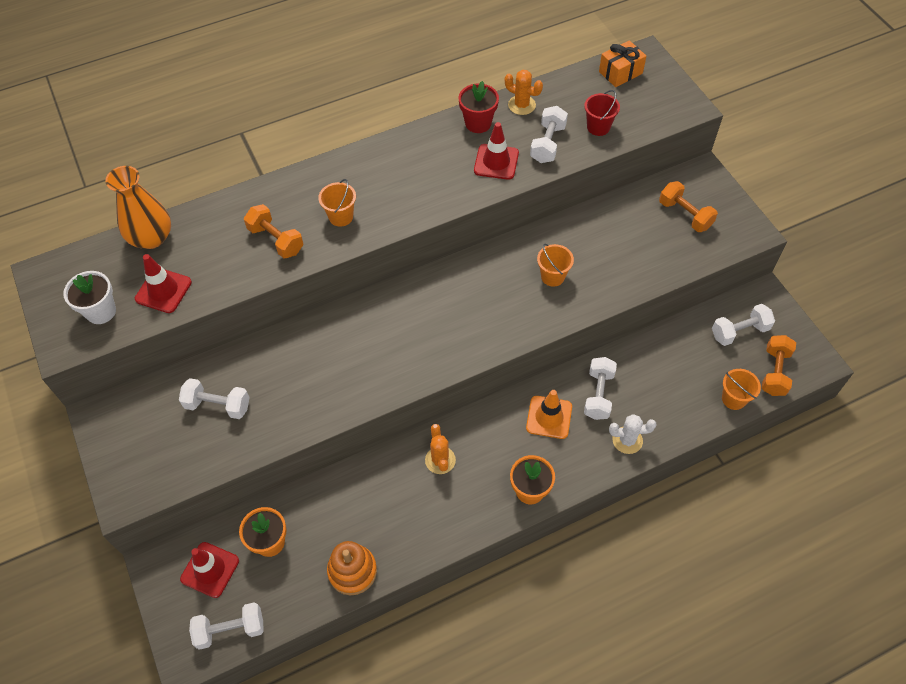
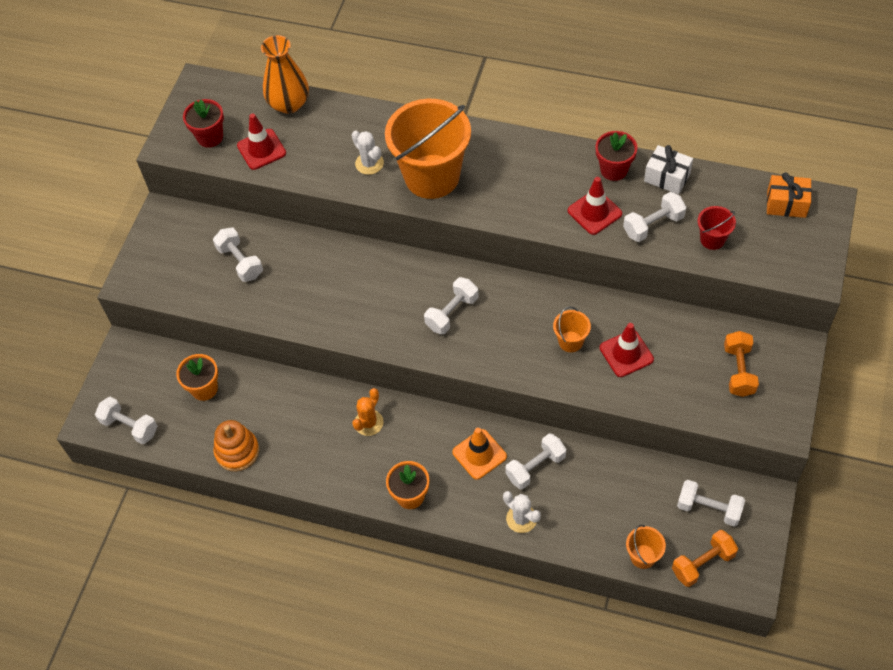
camera: 45 degrees right, 0 degrees up
white flower pot [63,271,116,324] -> red flower pot [183,99,224,148]
red traffic cone [180,542,239,598] -> red traffic cone moved to [600,323,654,377]
orange dumbbell [244,204,303,259] -> white cactus [352,131,384,175]
orange bucket [318,179,356,227] -> orange bucket [385,99,471,199], size x2.33
orange cactus [505,70,543,115] -> white gift [644,145,693,194]
none -> white dumbbell [424,277,478,334]

